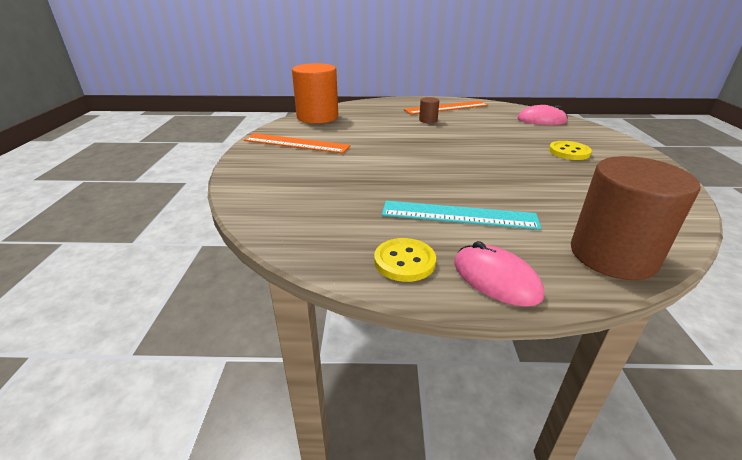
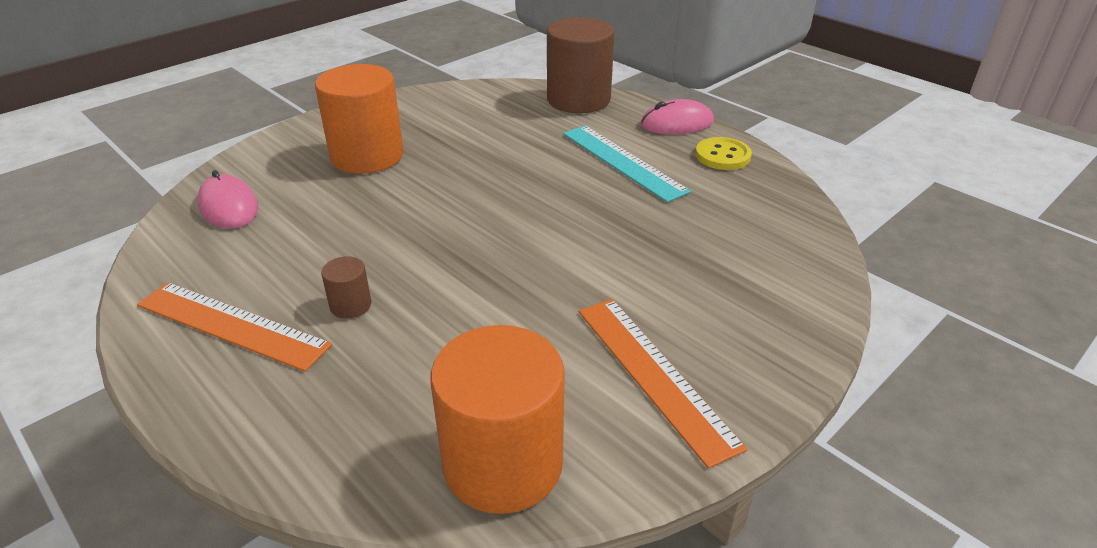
camera: 135 degrees left, 5 degrees up
pink mouse [454,241,544,307] -> pink mouse turned 75 degrees clockwise [641,99,714,134]
yellow button [549,141,592,160] -> orange cylinder [315,64,404,174]

